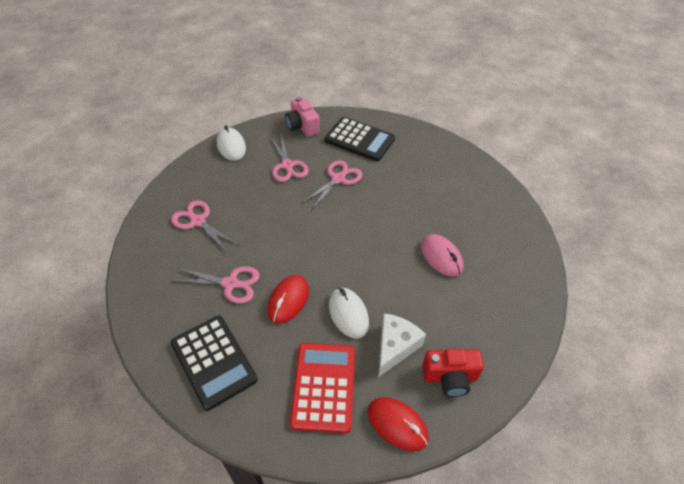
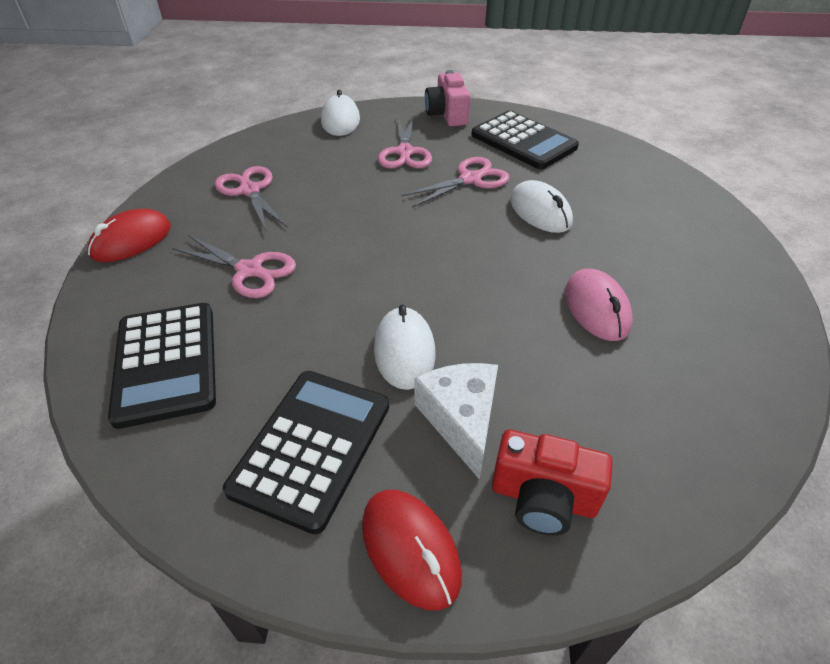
camera: 20 degrees right, 5 degrees down
red mouse [267,275,309,324] -> red mouse moved to [87,209,171,262]
red calculator [290,343,355,433] -> black calculator [223,371,389,534]
white cheese [378,313,426,377] -> white cheese turned 60 degrees counterclockwise [415,363,498,480]
none -> white mouse [510,180,573,233]

